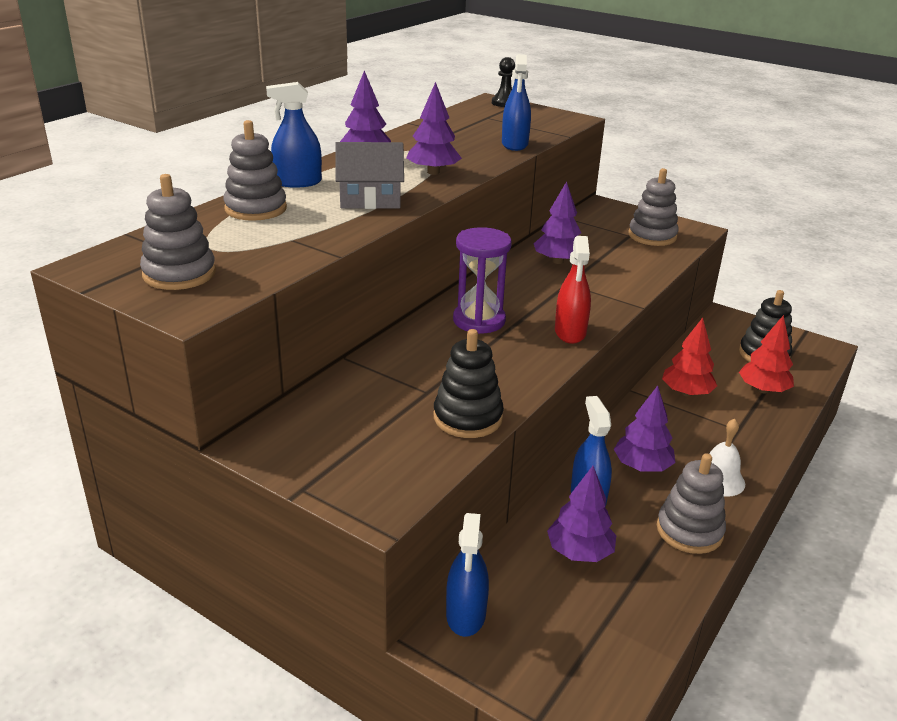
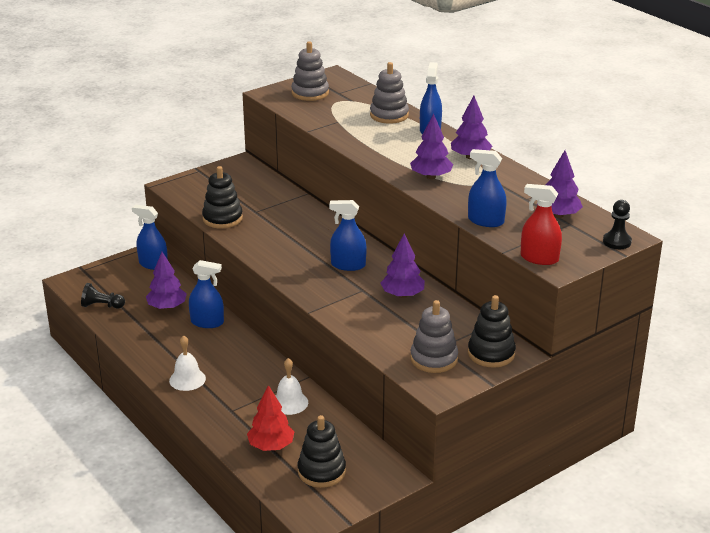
camera: 110 degrees right, 0 degrees up
grey house [335,142,404,209] -> none
purple hourglass [453,227,512,334] -> none
red spray bottle [555,236,591,344] -> red spray bottle moved to [521,184,562,265]
purple tree [614,386,675,472] -> purple tree moved to [537,151,583,218]
grey stacking toy [657,453,726,554] -> none
red tree [662,318,717,397] -> white bell [276,358,308,415]
none -> black pawn [81,283,125,309]
none -> blue spray bottle [329,200,366,271]
none -> black stacking toy [468,295,516,368]

